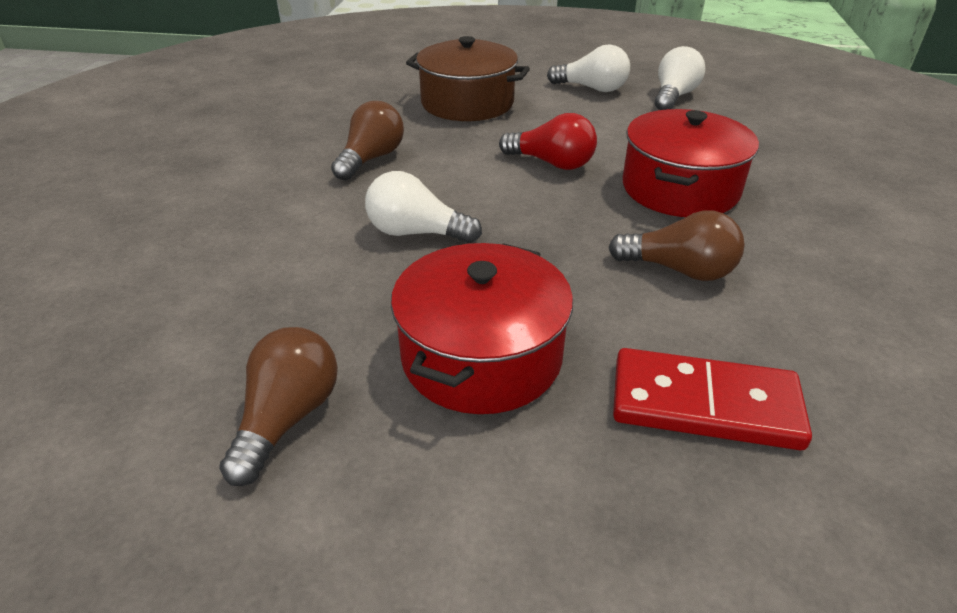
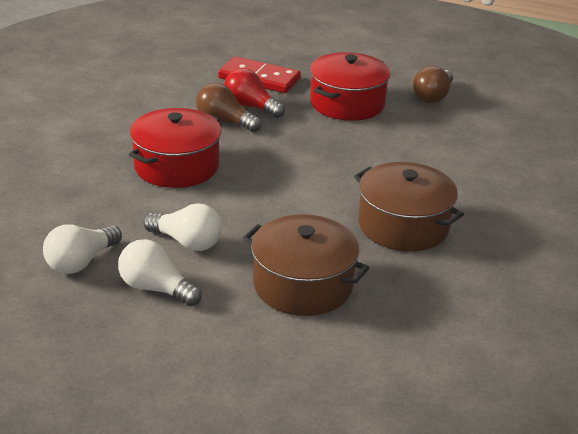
camera: 170 degrees left, 5 degrees down
brown light bulb [331,101,404,180] -> brown pot [354,162,464,251]
white light bulb [365,171,482,243] -> white light bulb moved to [143,203,222,251]
red light bulb [499,113,597,170] -> red light bulb moved to [224,68,285,118]

